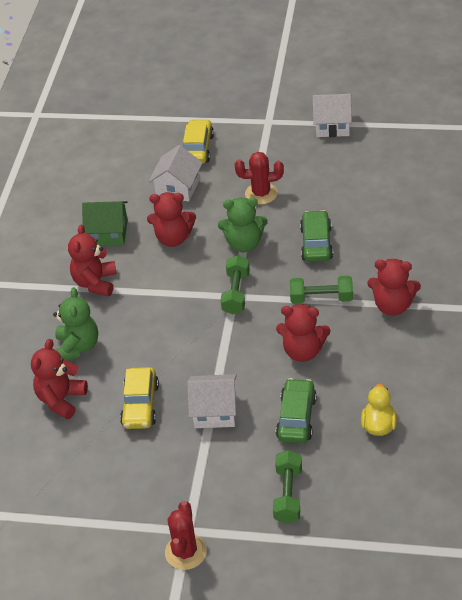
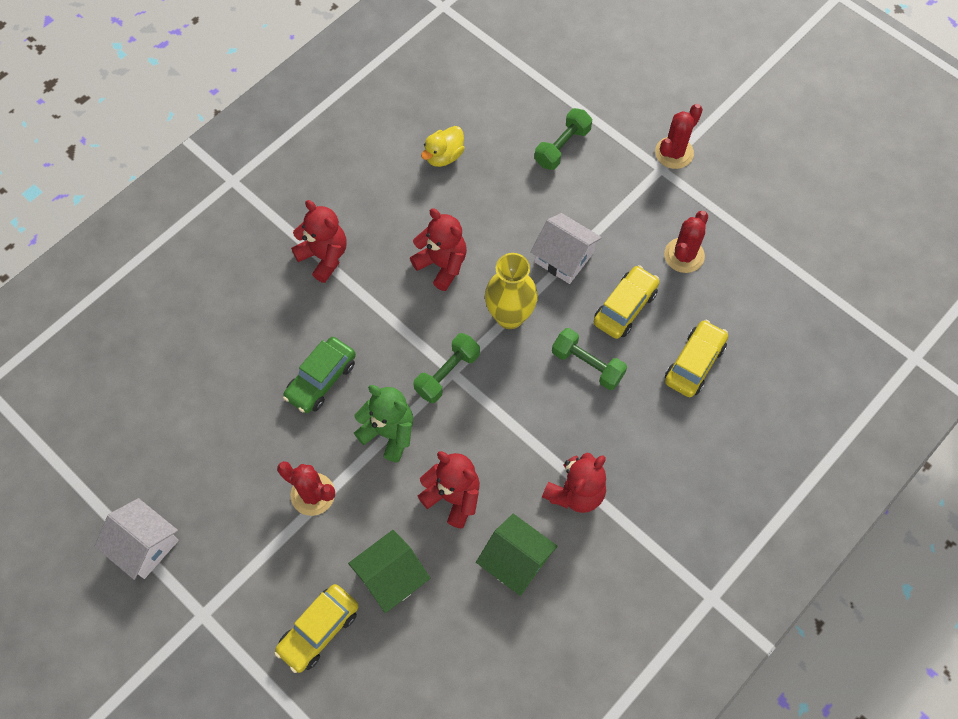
camera: 150 degrees left, 20 degrees up
red teddy bear [31,339,88,419] -> yellow car [665,320,728,397]
green teddy bear [53,287,98,361] -> none
white house [148,145,202,202] -> green house [348,530,430,613]
green car [276,378,317,443] -> none
green dumbbell [290,276,353,304] -> green dumbbell moved to [552,328,627,390]
none -> yellow vase [485,253,538,329]
none -> red cactus [664,211,708,273]

